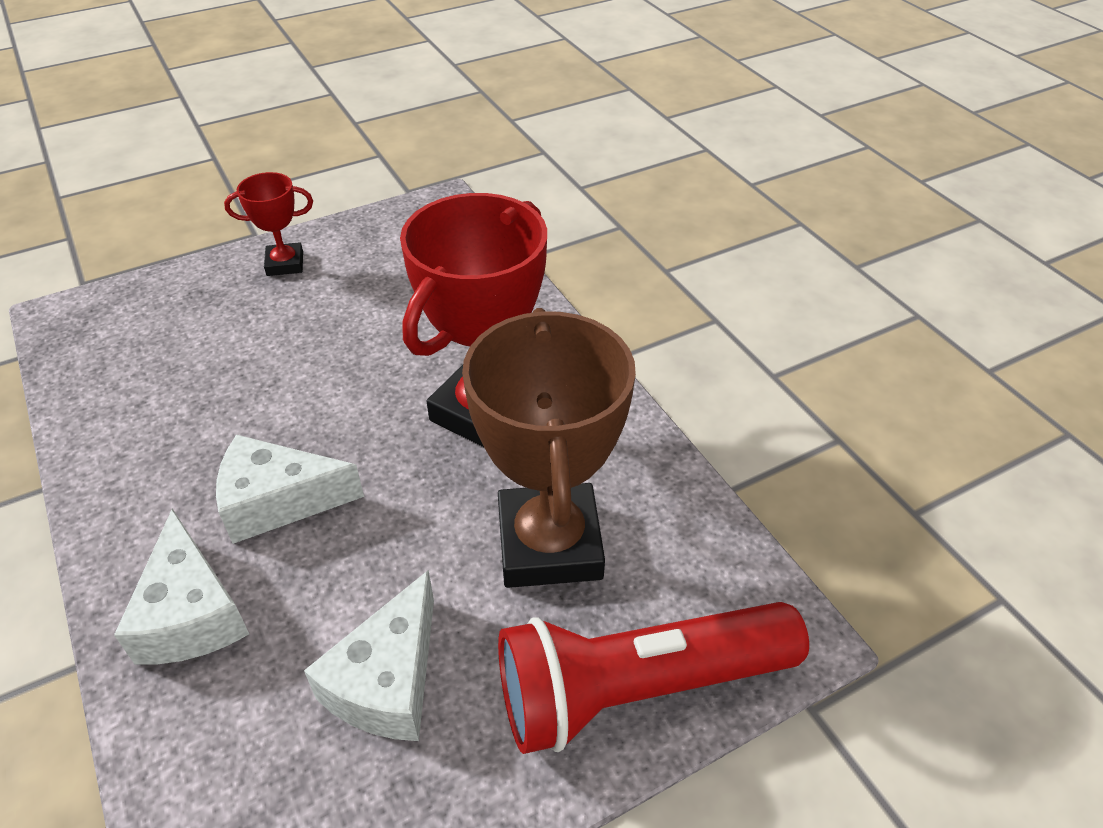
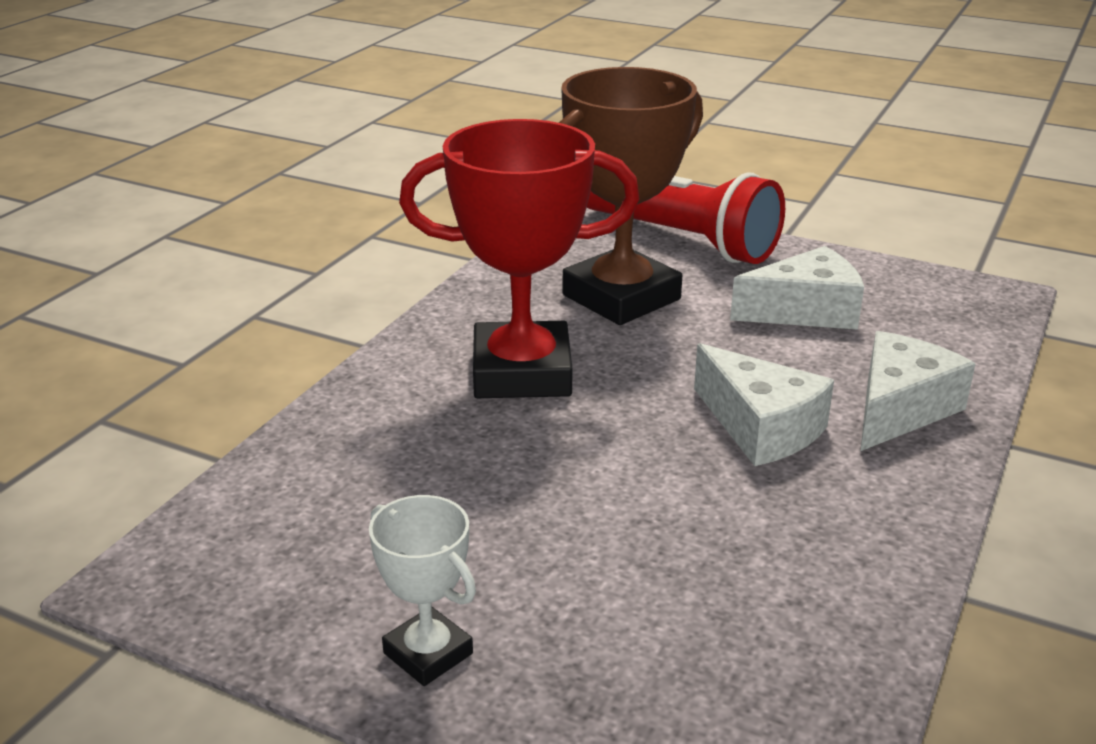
camera: 125 degrees left, 15 degrees down
red trophy [224,172,313,276] -> white trophy [369,495,476,686]

